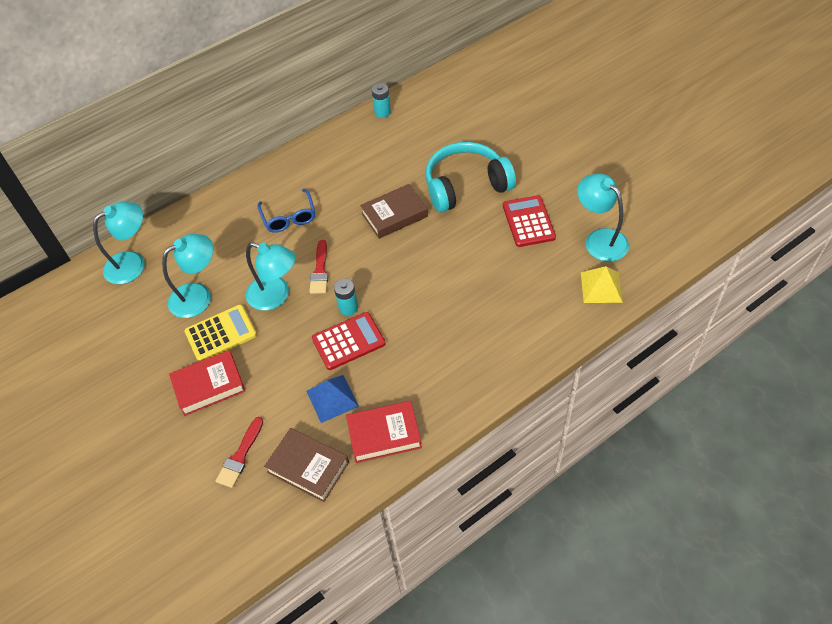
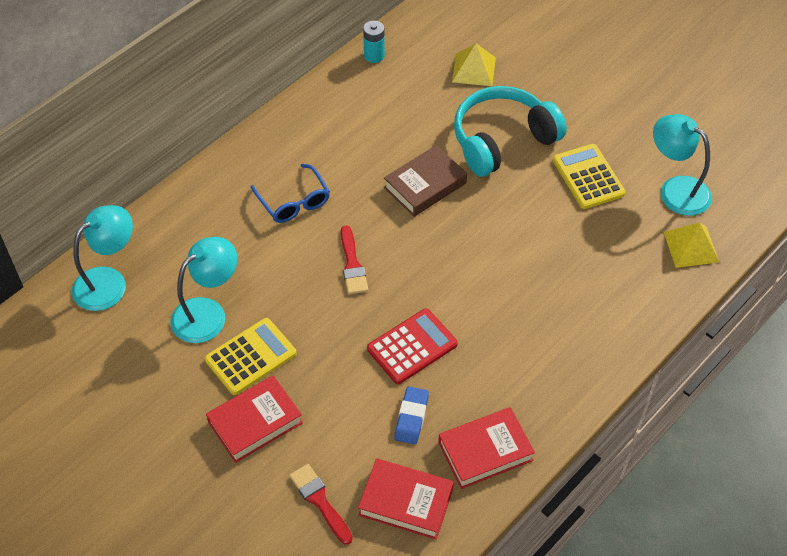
camera: 15 degrees left, 0 degrees up
red brush [216,417,263,488] -> red brush turned 135 degrees clockwise [289,464,353,545]
turquoise lamp [246,242,296,311] -> none
brown book [264,428,349,502] -> red book [358,458,454,540]
blue pyramid [307,375,359,423] -> blue eraser [394,386,429,444]
turquoise battery [334,278,358,316] -> none
red calculator [503,195,556,247] -> yellow calculator [553,144,626,209]
none -> yellow pyramid [452,44,496,86]

